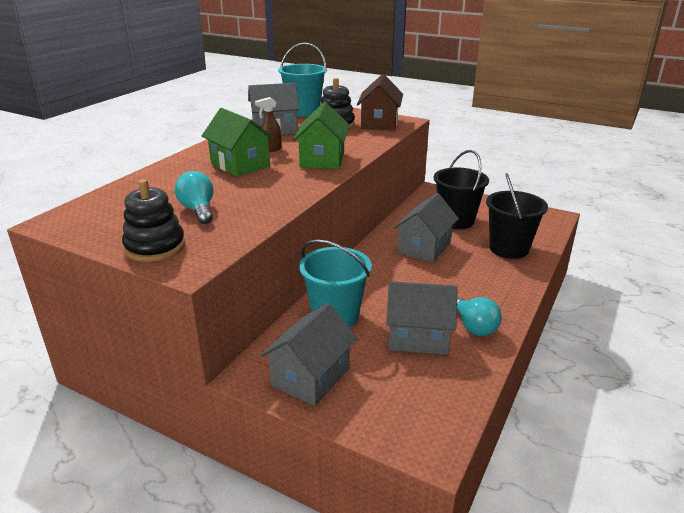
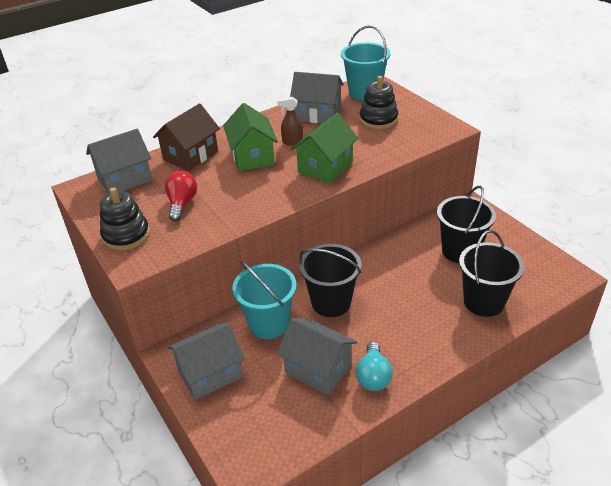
camera: 30 degrees right, 10 degrees up
turquoise light bulb [175,171,213,224] -> red light bulb [165,171,197,222]
brown house [357,74,403,130] -> brown house moved to [153,103,220,171]
grey house [393,193,459,263] -> grey house moved to [86,129,152,193]
none -> black bucket [299,244,361,317]

